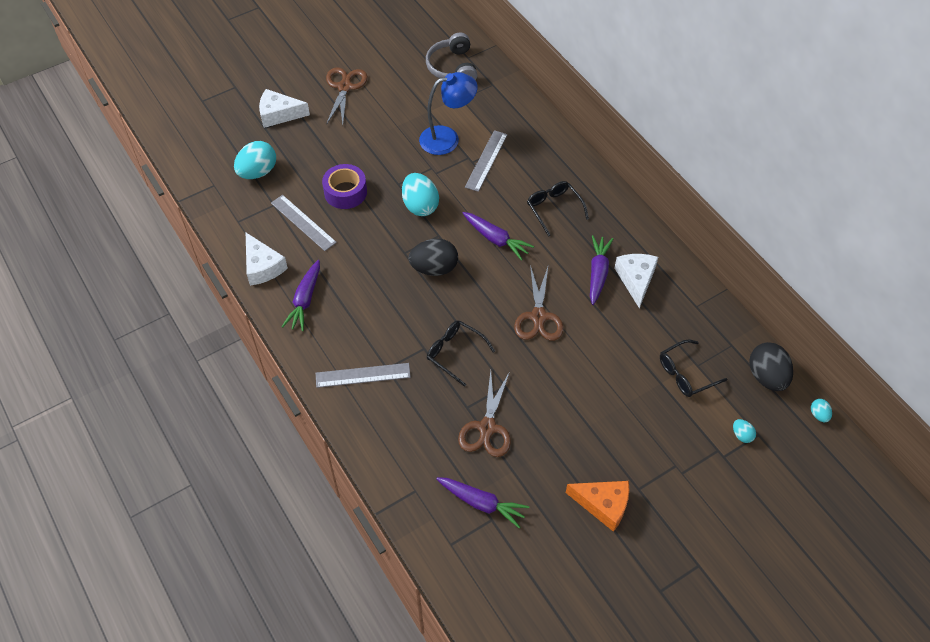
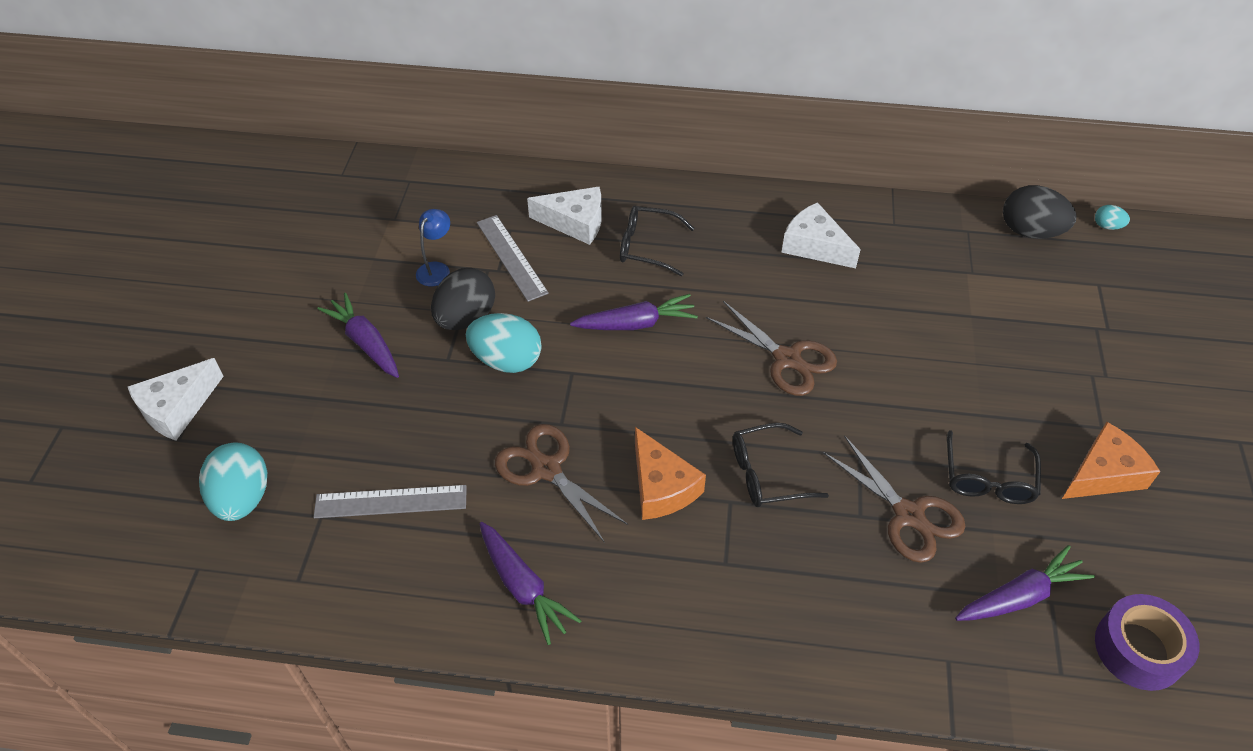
camera: 50 degrees left, 5 degrees down
white cheese [246,233,288,286] -> white cheese moved to [527,187,602,245]
grey ruler [316,363,411,388] -> none
purple tape [322,164,367,209] -> purple tape moved to [1095,594,1199,691]
brown scissors [326,67,368,125] -> brown scissors moved to [495,424,628,543]
black egg [409,239,458,276] -> black egg moved to [431,268,495,330]
blue lamp [419,72,478,155] -> blue lamp [416,209,450,286], size x0.55
grey headphones [426,33,477,80] -> none
purple carrot [590,235,613,305] -> purple carrot moved to [317,293,399,378]
black glasses [660,339,727,397] -> black glasses moved to [947,430,1041,504]
turquoise egg [733,419,756,443] -> none
none -> orange cheese [635,427,706,520]

